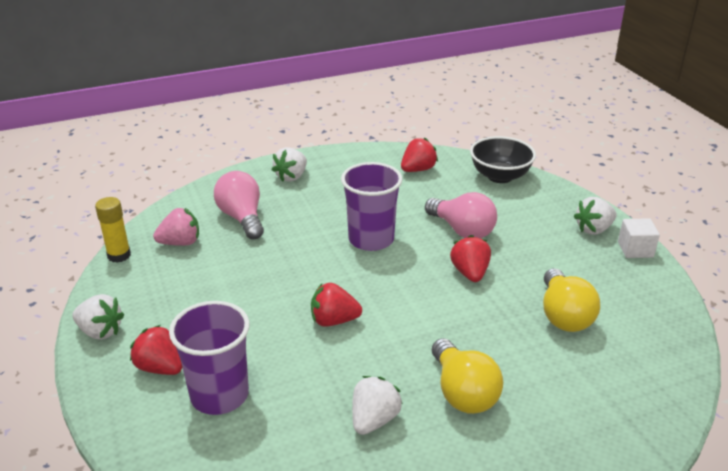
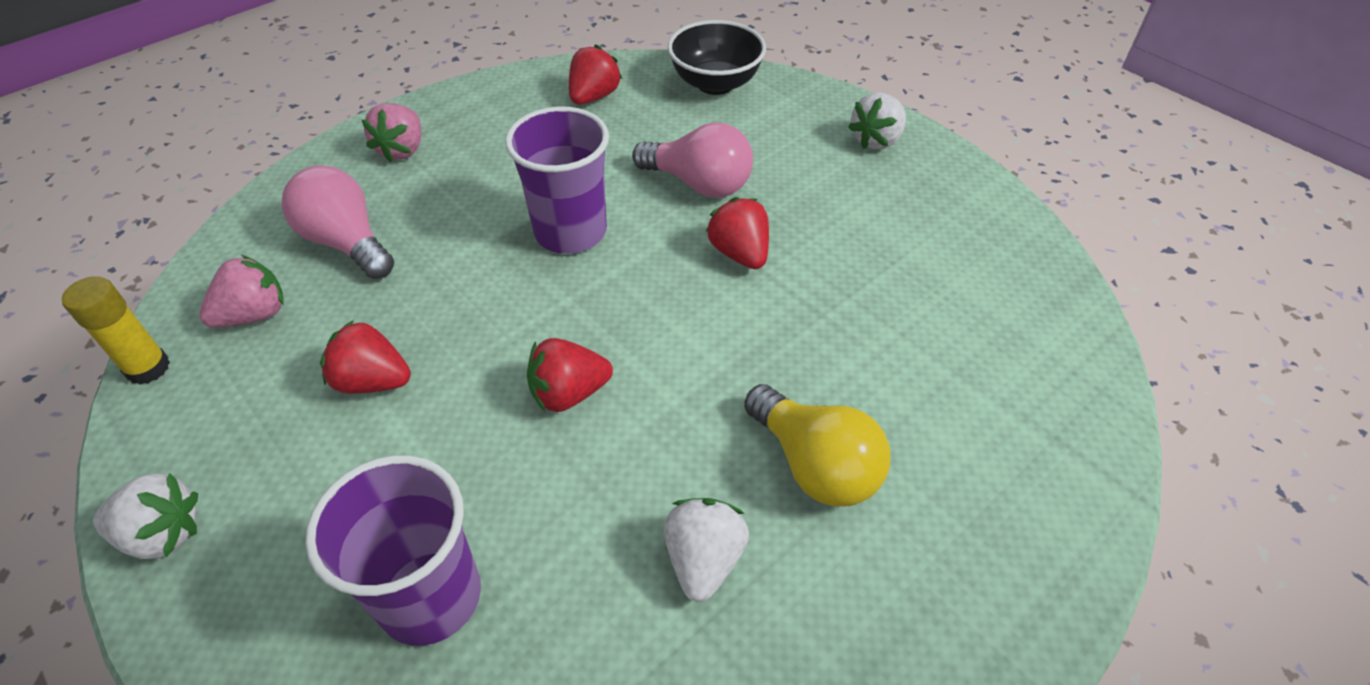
camera: 20 degrees left, 15 degrees up
red strawberry [130,325,182,375] -> red strawberry moved to [320,320,411,394]
white strawberry [272,147,307,182] -> pink strawberry [362,103,421,162]
yellow light bulb [543,268,600,332] -> none
white cube [618,218,660,258] -> none

